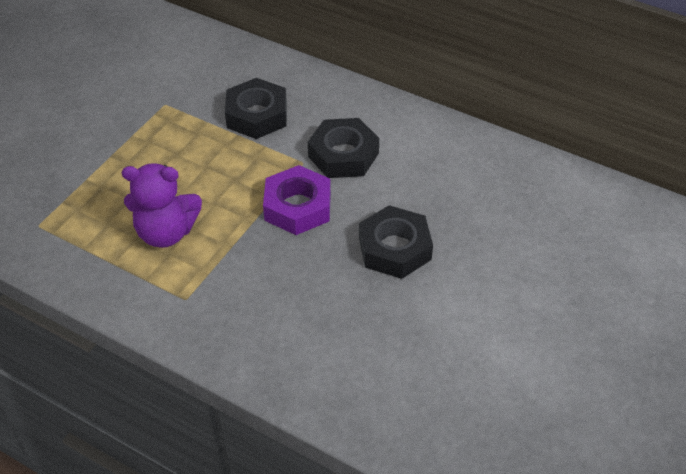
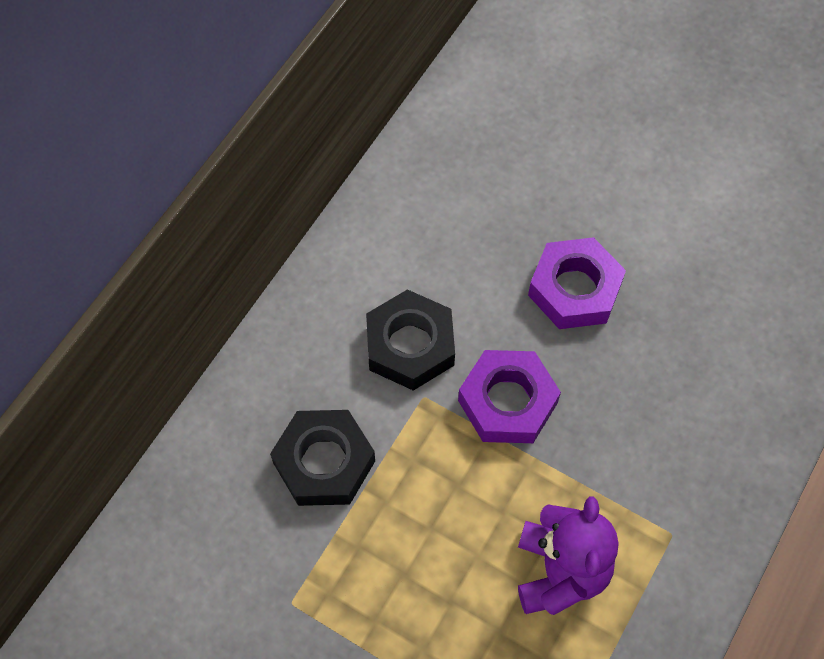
camera: 90 degrees left, 15 degrees up
black nut [359,205,433,279] -> purple nut [528,237,626,329]

